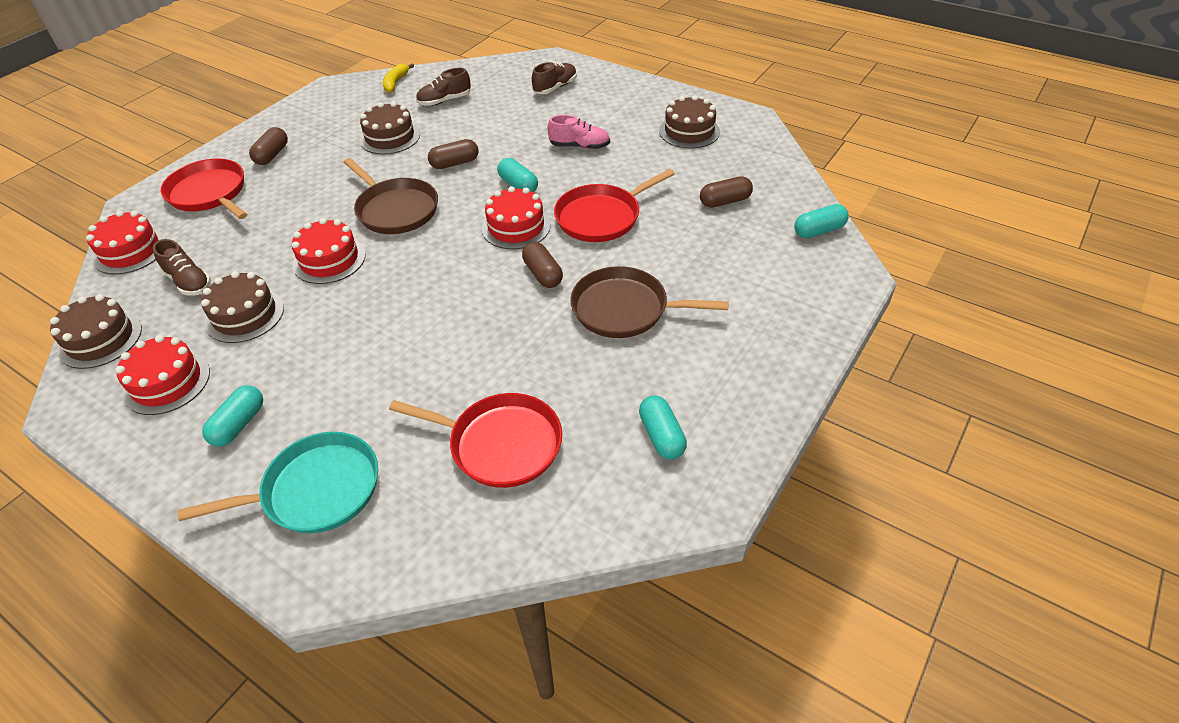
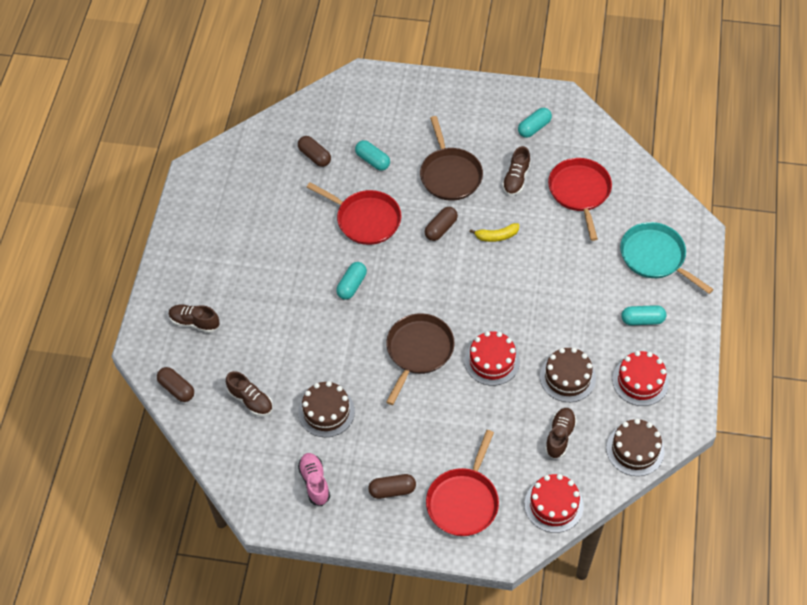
camera: 115 degrees left, 10 degrees up
yellow banana [383,63,414,93] -> yellow banana moved to [469,223,519,242]
brown capsule [428,139,479,169] -> brown capsule moved to [157,367,194,402]
red cake [482,186,551,249] -> none
pink shoe [547,115,610,149] -> pink shoe moved to [298,453,330,506]
brown cake [659,95,720,149] -> none
turquoise capsule [794,204,849,238] -> turquoise capsule moved to [355,140,390,171]
none -> brown shoe [502,146,531,196]

